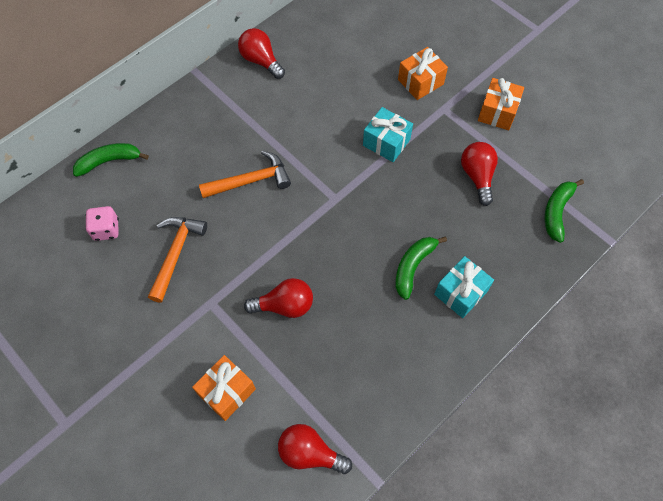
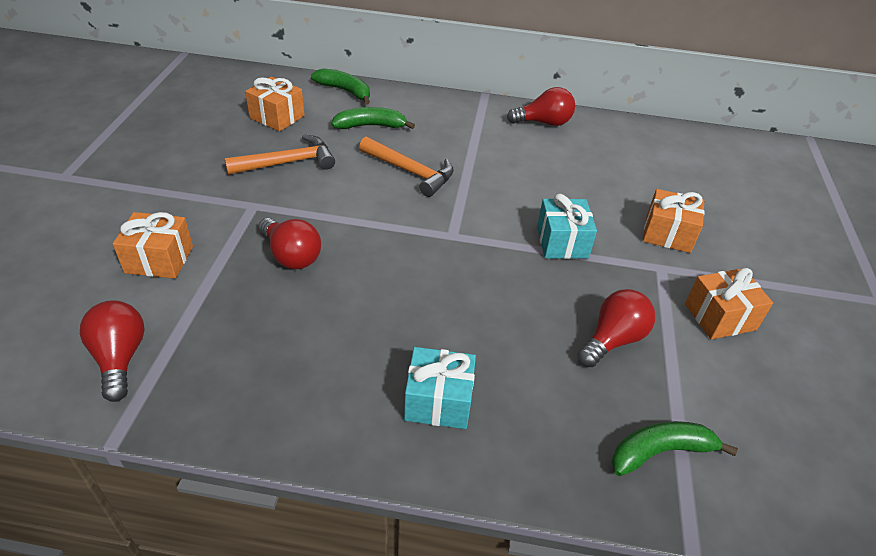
camera: 50 degrees right, 20 degrees down
pink dice [85,206,119,241] -> orange gift [245,77,305,131]
red light bulb [238,28,285,79] -> red light bulb turned 75 degrees clockwise [507,87,575,126]
green banana [395,237,447,300] -> green banana moved to [331,107,415,129]

